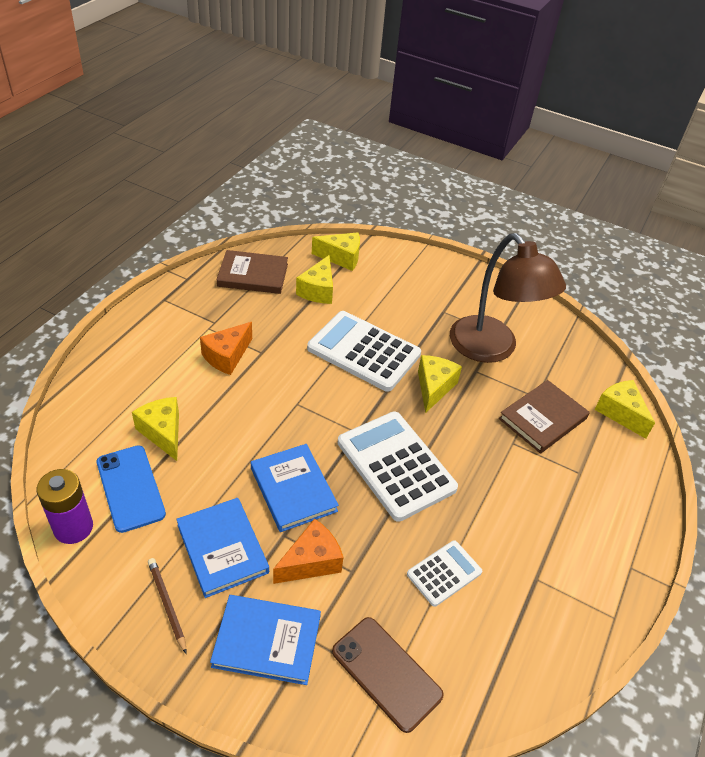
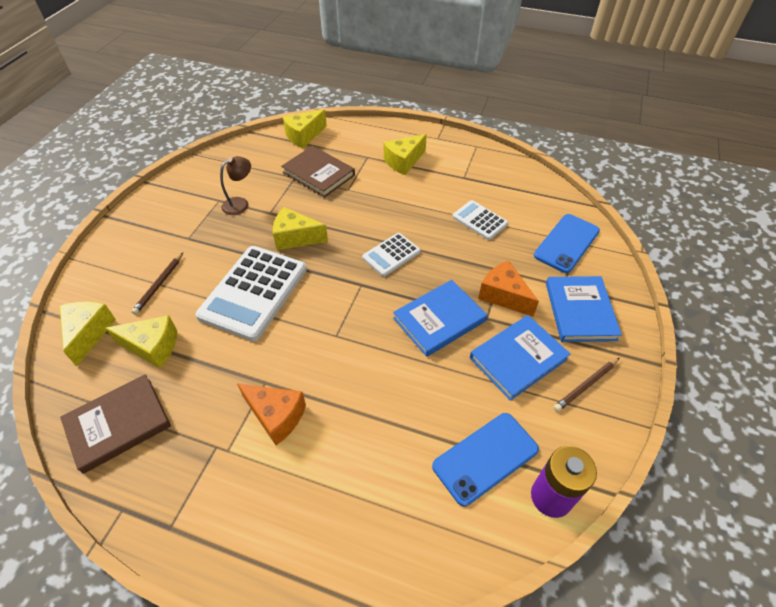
camera: 95 degrees left, 5 degrees up
yellow cheese [132,397,179,461] -> yellow cheese moved to [384,134,427,175]
brown book [217,250,288,294] -> brown book turned 60 degrees clockwise [60,374,171,474]
brown phone [332,617,444,733] -> blue phone [534,214,600,273]
white calculator [338,412,458,522] -> white calculator [362,233,420,276], size x0.53
brown lamp [450,233,566,363] -> brown lamp [220,156,251,215], size x0.43
none -> brown pencil [131,253,183,315]

